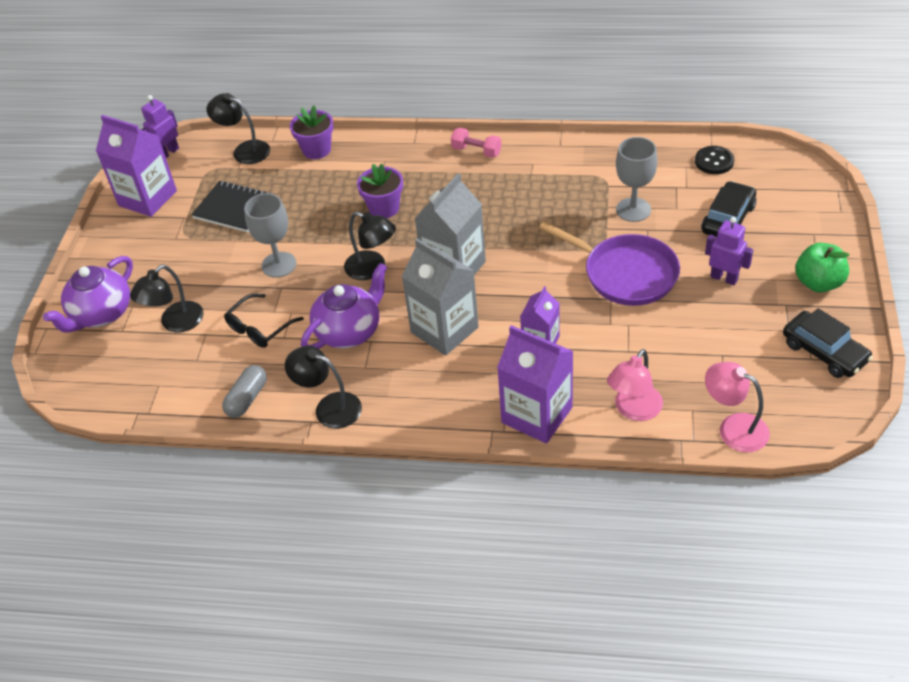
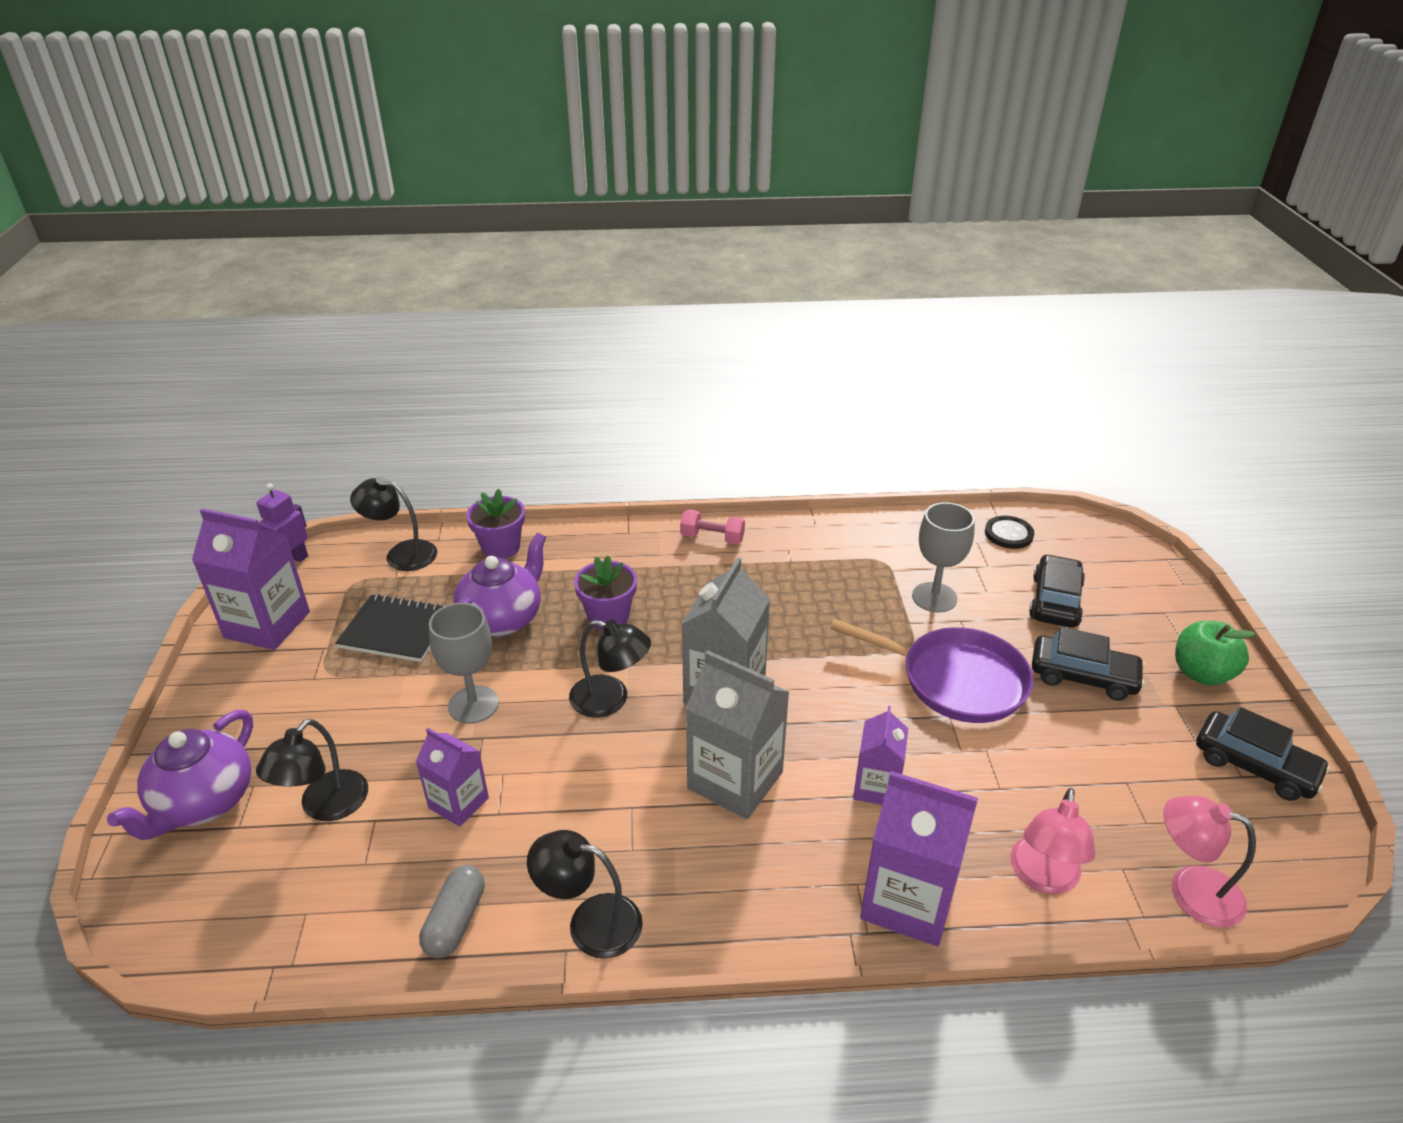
camera: 15 degrees left, 10 degrees down
black glasses [224,294,304,348] -> purple carton [416,728,489,827]
purple teapot [301,263,387,349] -> purple teapot moved to [454,533,546,637]
purple robot [705,217,753,285] -> black car [1032,627,1145,701]

